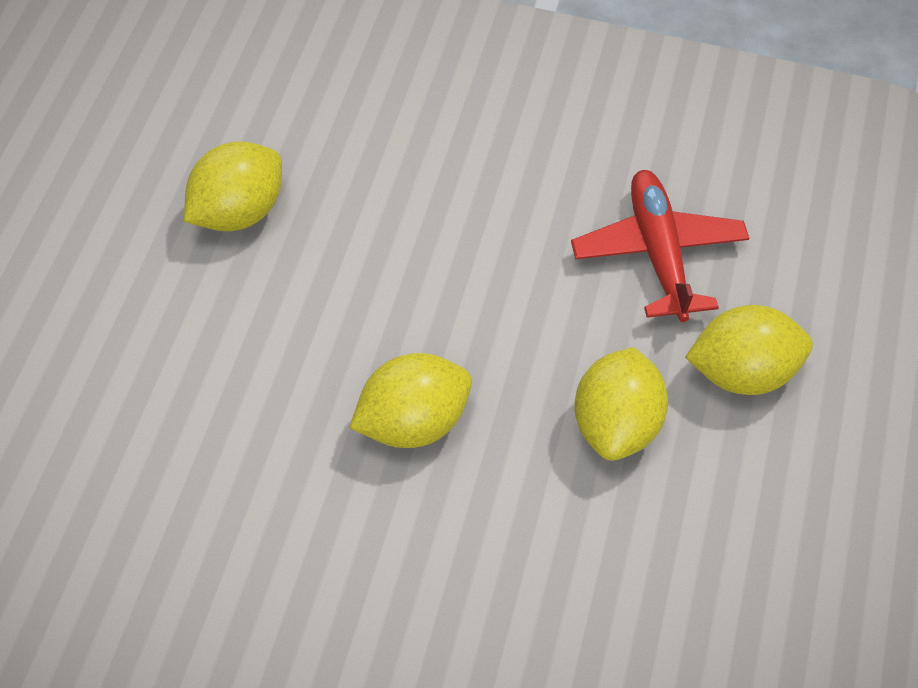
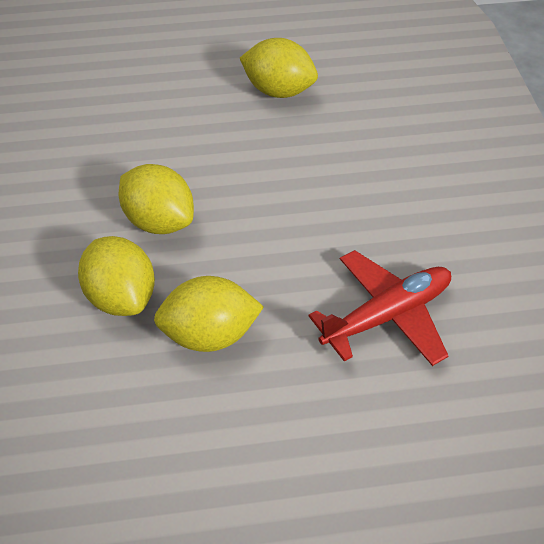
camera: 70 degrees right, 5 degrees down
yellow lemon [685,305,813,395] -> yellow lemon moved to [78,236,155,316]

